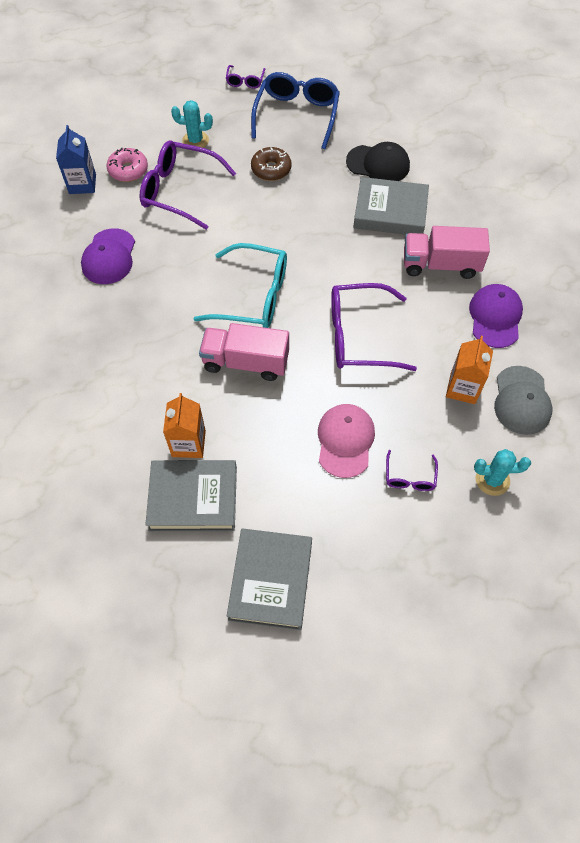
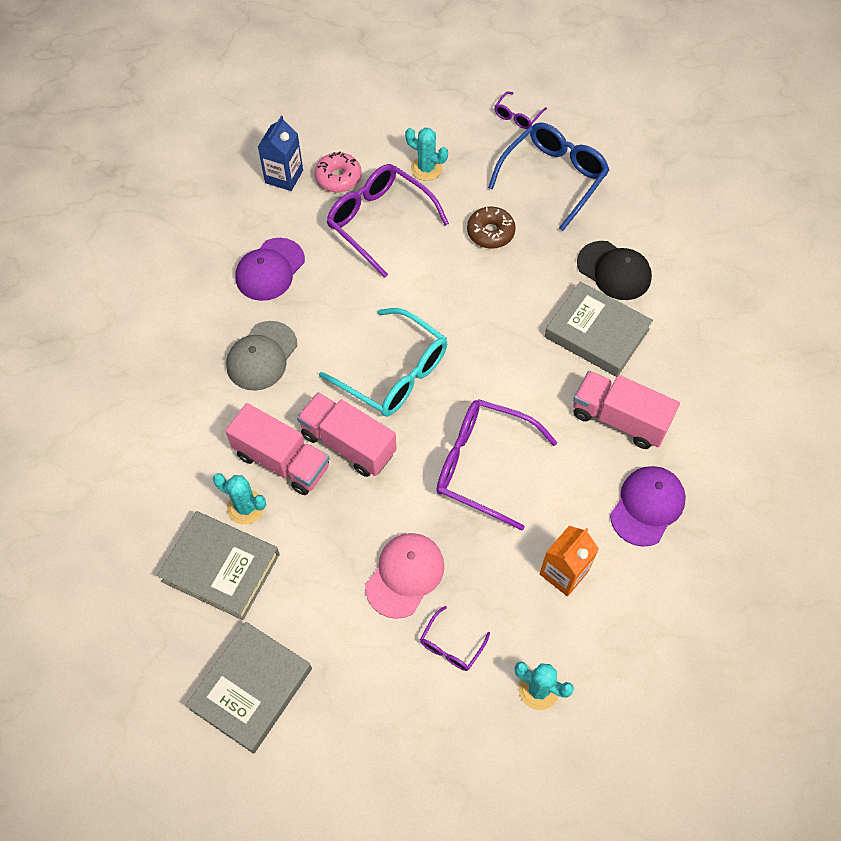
camera: 25 degrees right, 0 degrees up
orange carton [163,393,206,458] -> turquoise cactus [213,473,266,525]
grey cap [494,366,552,435] -> grey cap moved to [226,321,297,391]
none -> pink truck [225,403,329,495]

